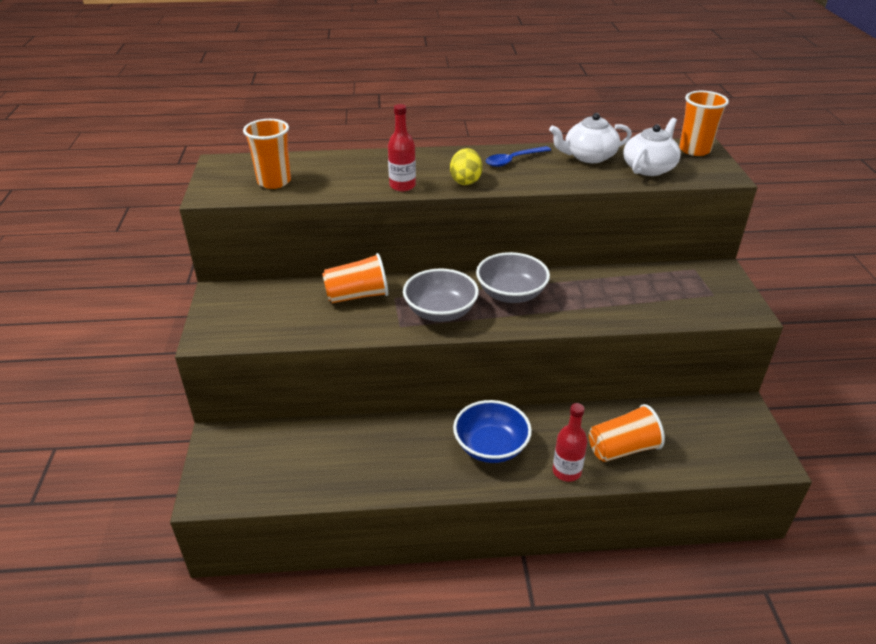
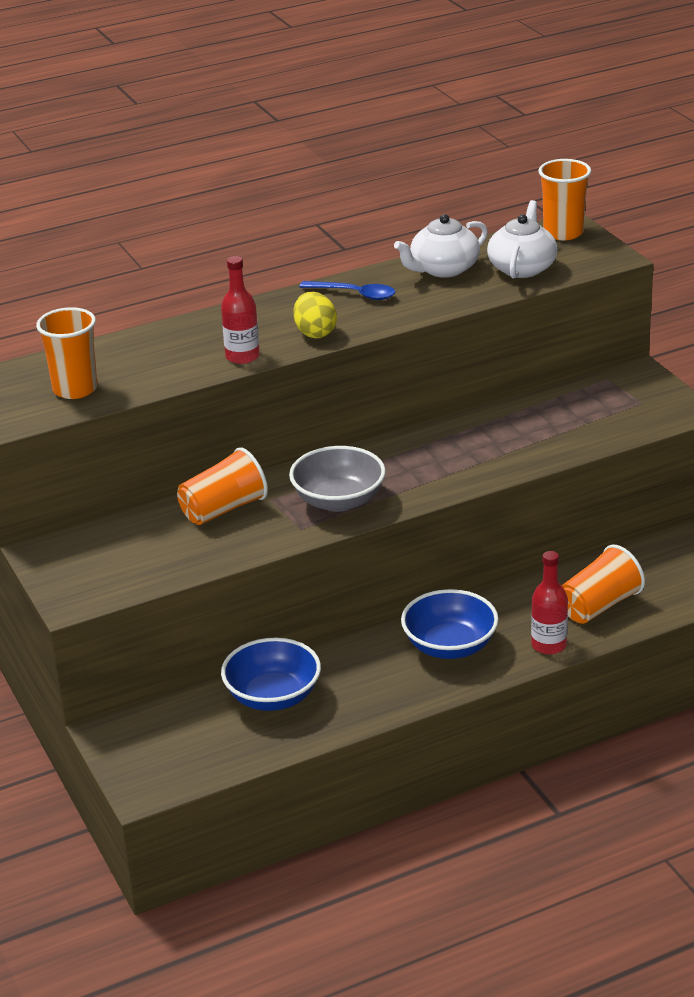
camera: 20 degrees left, 5 degrees down
grey bowl [476,252,550,303] -> none
blue spoon [486,146,551,167] -> blue spoon turned 105 degrees counterclockwise [299,281,396,300]
none -> blue bowl [221,638,321,711]

